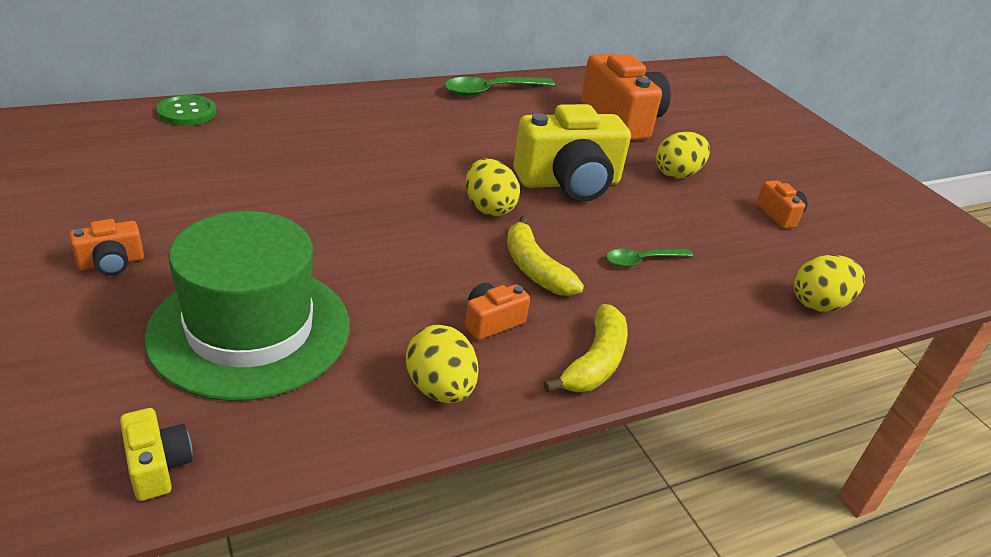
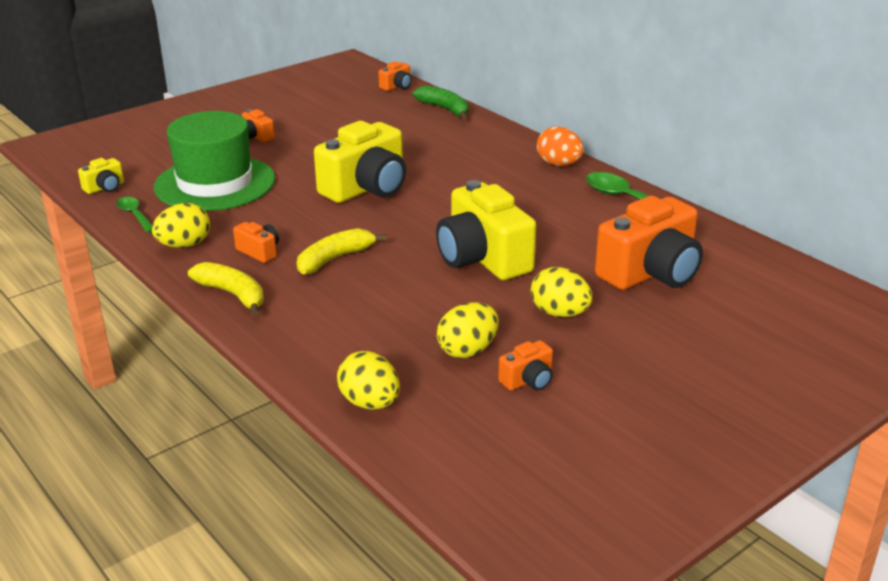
camera: 80 degrees right, 5 degrees down
green button [156,95,216,126] -> green banana [413,86,469,119]
yellow egg [466,159,520,216] -> yellow egg moved to [437,302,499,358]
yellow banana [544,304,628,392] -> yellow banana turned 150 degrees counterclockwise [188,262,264,316]
green spoon [606,248,693,267] -> green spoon moved to [116,197,152,233]
none -> yellow camera [314,121,406,203]
none -> orange camera [378,61,412,91]
none -> orange egg [537,126,584,166]

